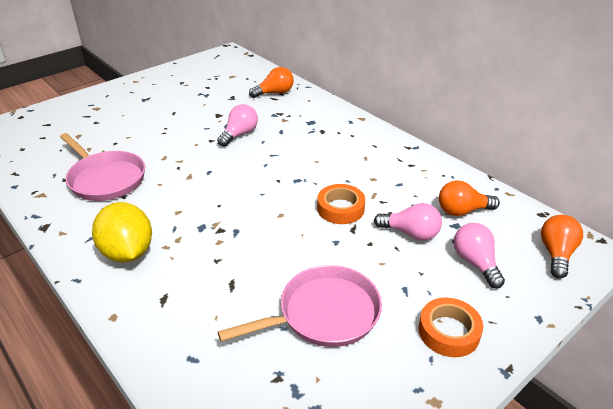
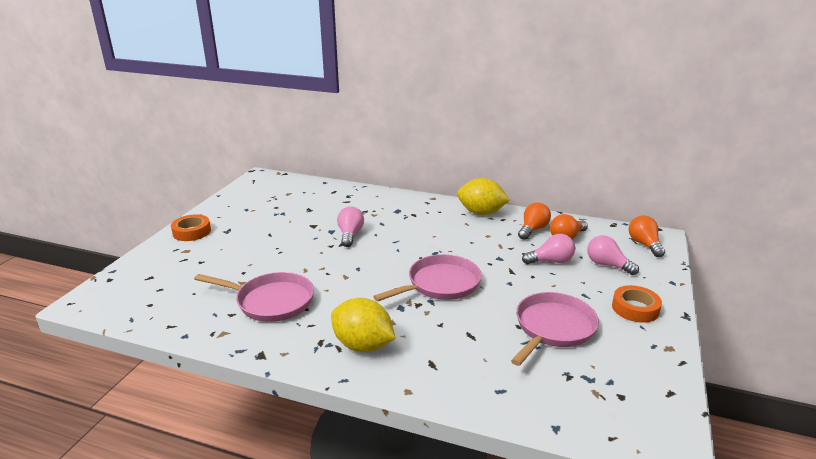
camera: 30 degrees left, 10 degrees down
orange light bulb [249,67,294,98] -> orange light bulb moved to [518,202,551,240]
orange tape [317,184,365,224] -> orange tape moved to [171,214,211,241]
none -> pink pan [373,254,482,301]
none -> yellow lemon [457,178,510,215]

